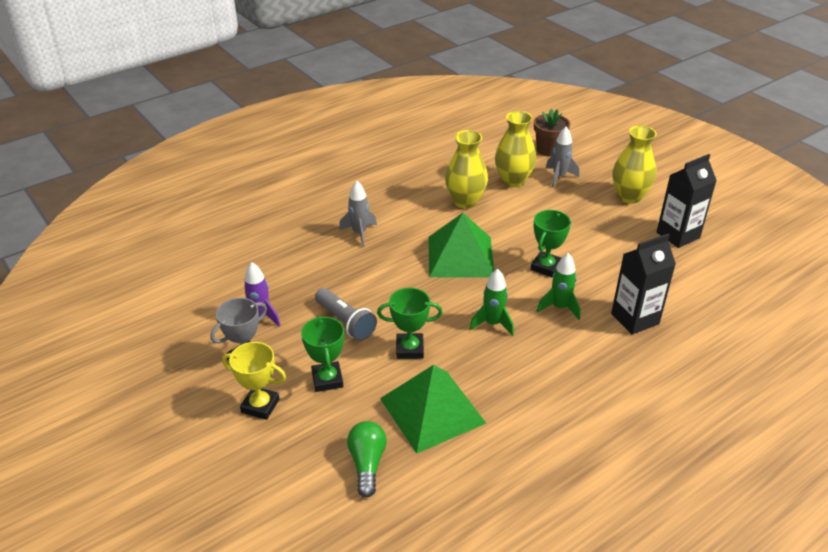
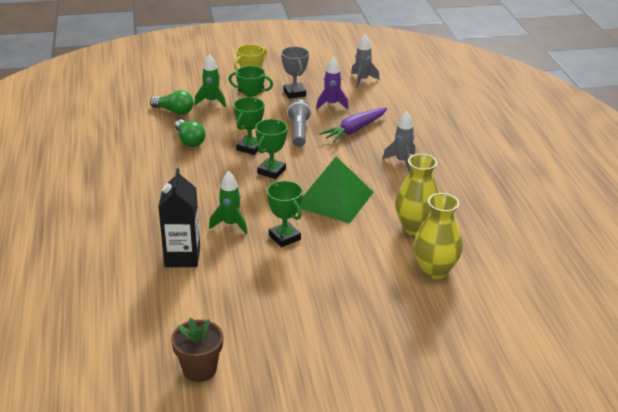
camera: 115 degrees right, 5 degrees down
grey flashlight [315,288,377,341] -> grey flashlight turned 105 degrees clockwise [287,99,311,147]
green pyramid [380,365,486,454] -> green light bulb [175,120,206,147]
green rocket [470,269,514,336] -> green rocket moved to [194,54,226,107]
brown flower pot [534,108,570,156] -> brown flower pot moved to [171,318,223,382]
grey rocket [546,127,579,187] -> grey rocket moved to [351,35,380,88]
yellow vase [613,126,657,204] -> none
black carton [657,154,717,248] -> none
none -> green trophy [255,119,287,179]
none -> purple carrot [319,107,387,142]

